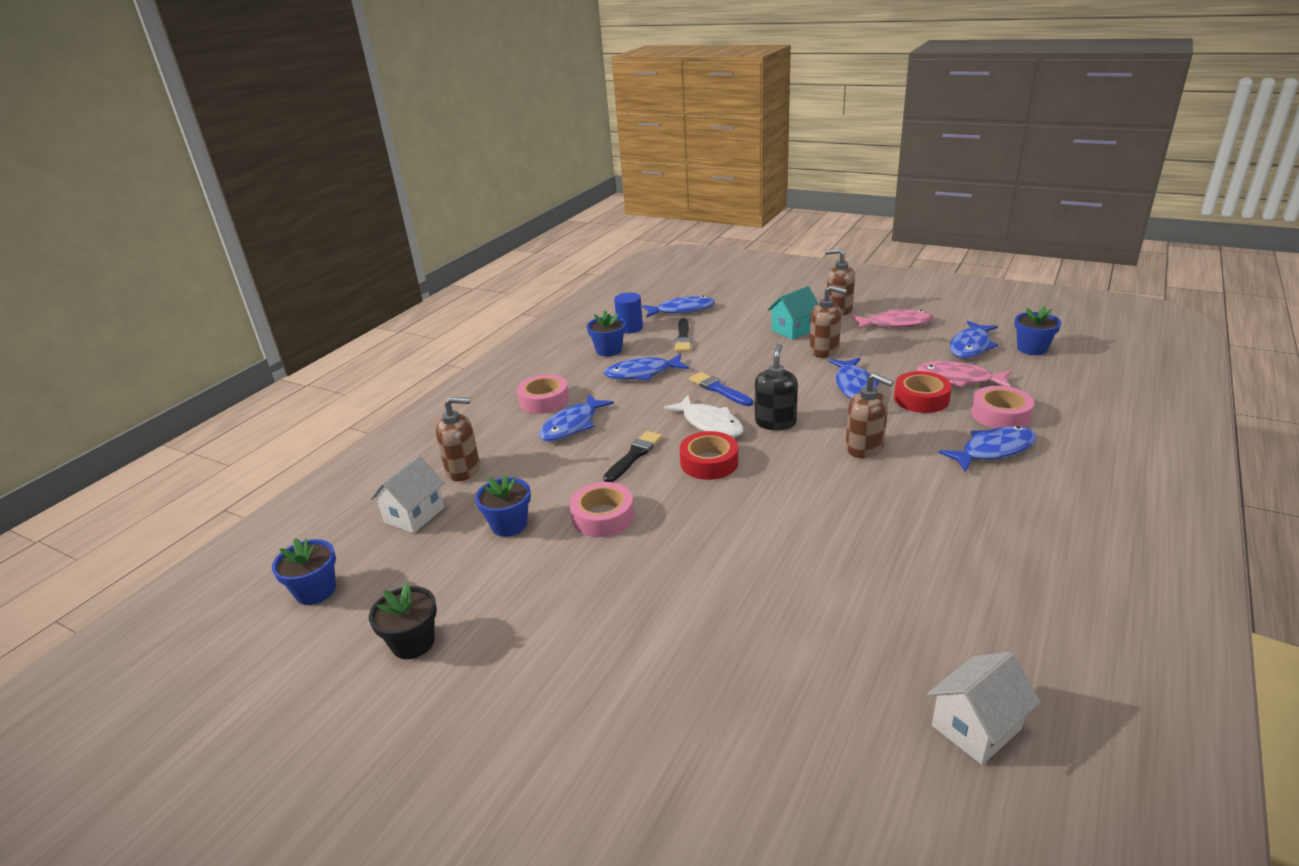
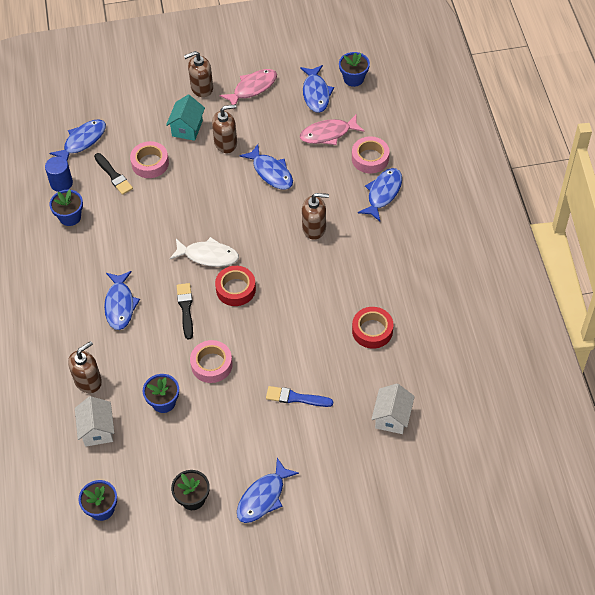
camera: 40 degrees left, 25 degrees up
pink tape [517,374,569,414] -> pink tape moved to [130,141,169,178]
blue fish [604,354,689,380] -> blue fish moved to [237,458,299,523]
blue brush [689,372,753,406] -> blue brush moved to [266,386,333,407]
black soap dispenser [755,344,798,430] -> none
red tape [894,371,952,413] -> red tape moved to [352,307,393,349]
white house [927,652,1041,765] -> white house moved to [371,384,415,434]

